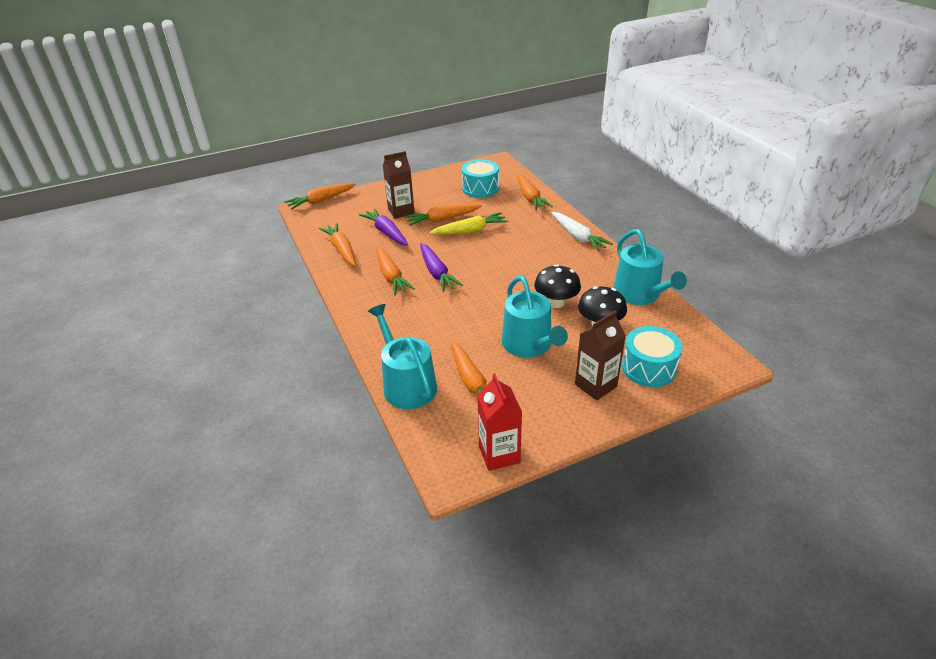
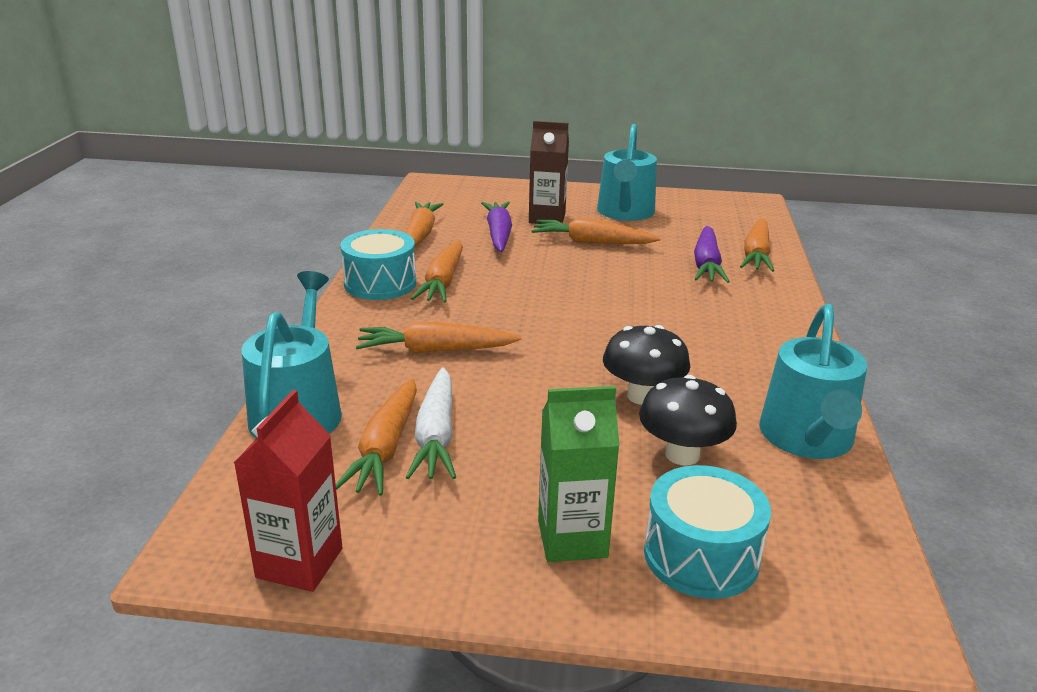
camera: 30 degrees right, 10 degrees down
orange carrot [284,183,356,210] -> orange carrot moved to [356,322,521,353]
purple carrot [420,243,463,292] -> purple carrot moved to [694,226,730,283]
yellow carrot [429,212,508,235] -> none
turquoise drum [461,159,499,198] -> turquoise drum moved to [340,229,416,300]
turquoise watering can [502,276,568,358] -> turquoise watering can moved to [597,124,657,221]
white carrot [552,212,613,251] -> white carrot moved to [406,367,456,479]
brown carton [575,310,626,400] -> green carton [538,386,620,562]

